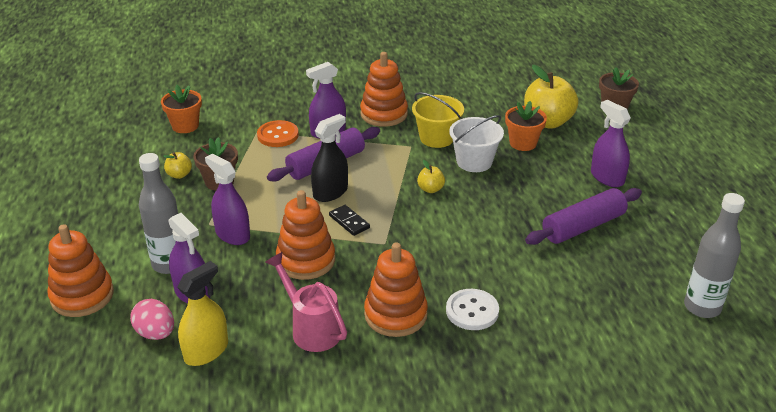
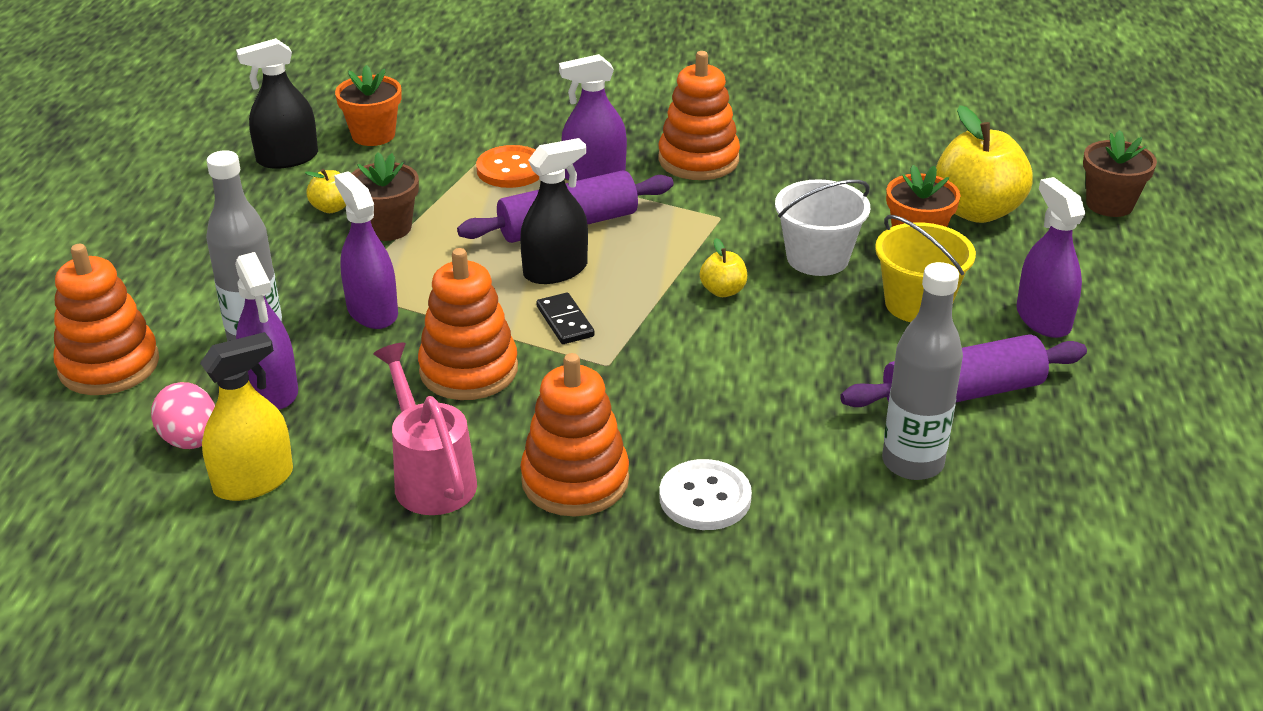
camera: 15 degrees right, 0 degrees up
yellow bucket [412,92,464,148] -> yellow bucket moved to [875,215,976,322]
grey bottle [684,193,745,318] -> grey bottle moved to [882,262,963,480]
none -> black spray bottle [236,38,318,169]

